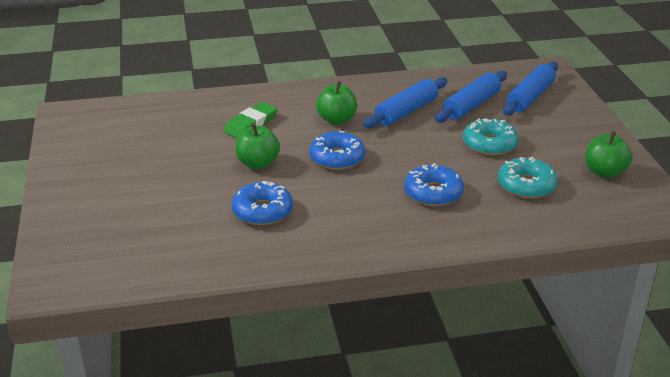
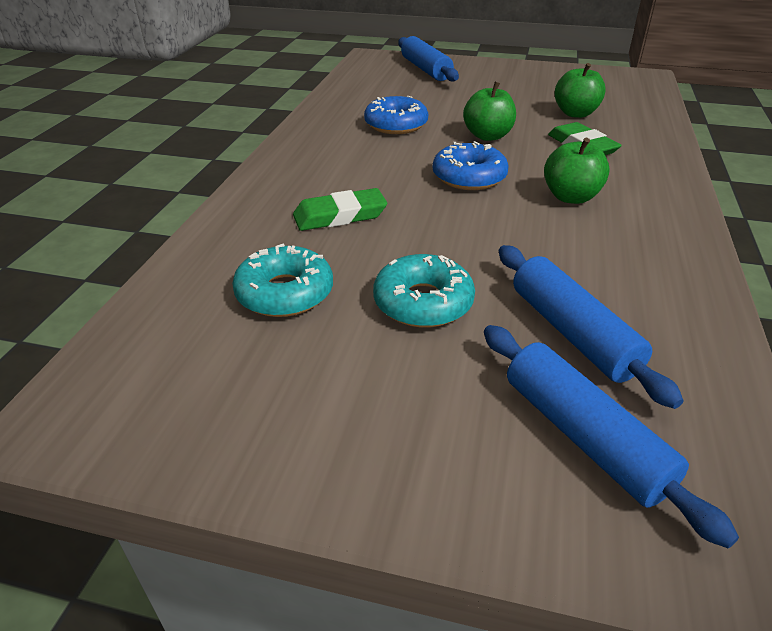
camera: 115 degrees right, 5 degrees up
blue rolling pin [363,77,447,128] -> blue rolling pin moved to [398,36,459,82]
blue donut [404,163,464,206] -> green eraser [293,188,387,231]
green apple [585,131,632,178] -> green apple moved to [555,63,606,118]

